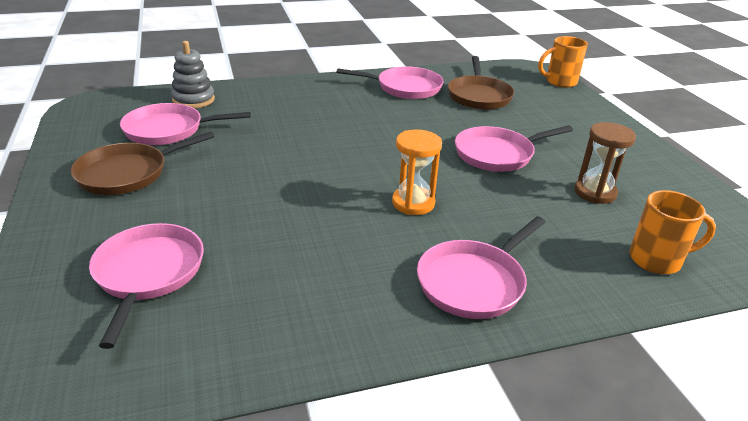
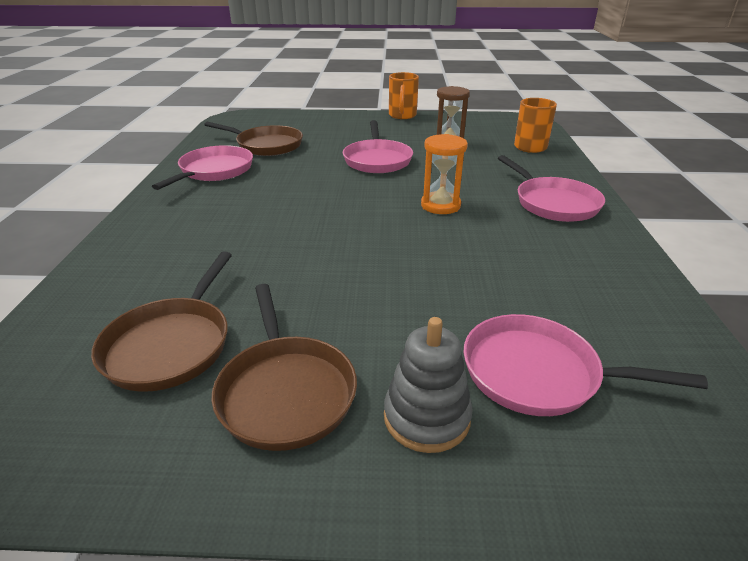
camera: 70 degrees left, 0 degrees up
pink pan [120,103,251,145] -> brown pan [91,251,232,392]
grey stacking toy [171,41,215,108] -> grey stacking toy moved to [384,317,473,453]
orange mug [538,36,588,88] -> orange mug moved to [389,72,419,119]

